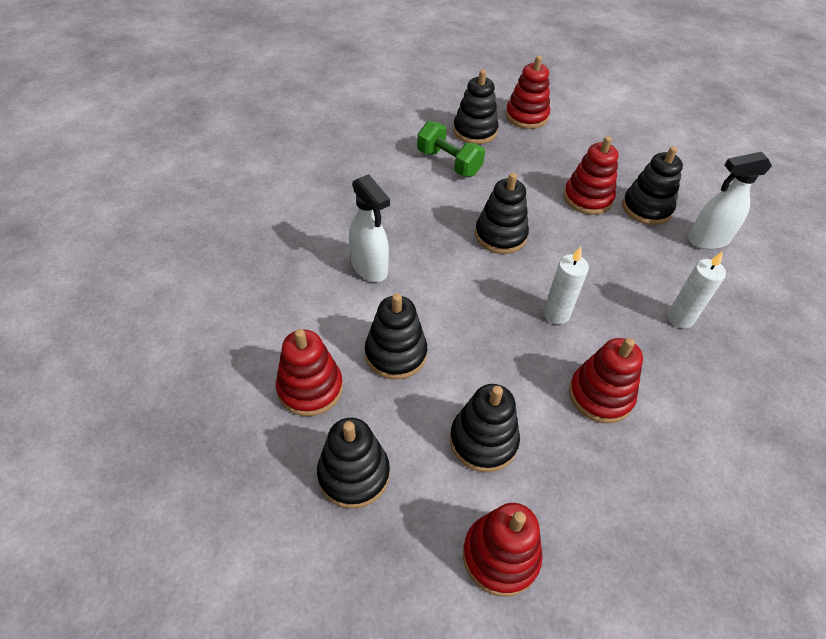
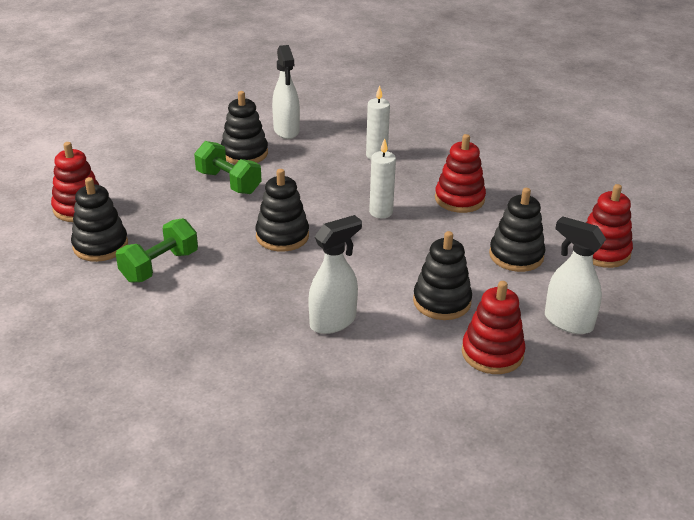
camera: 90 degrees left, 15 degrees down
black stacking toy [317,418,390,509] -> white spray bottle [545,216,606,334]
red stacking toy [564,136,619,215] -> green dumbbell [194,141,261,194]

